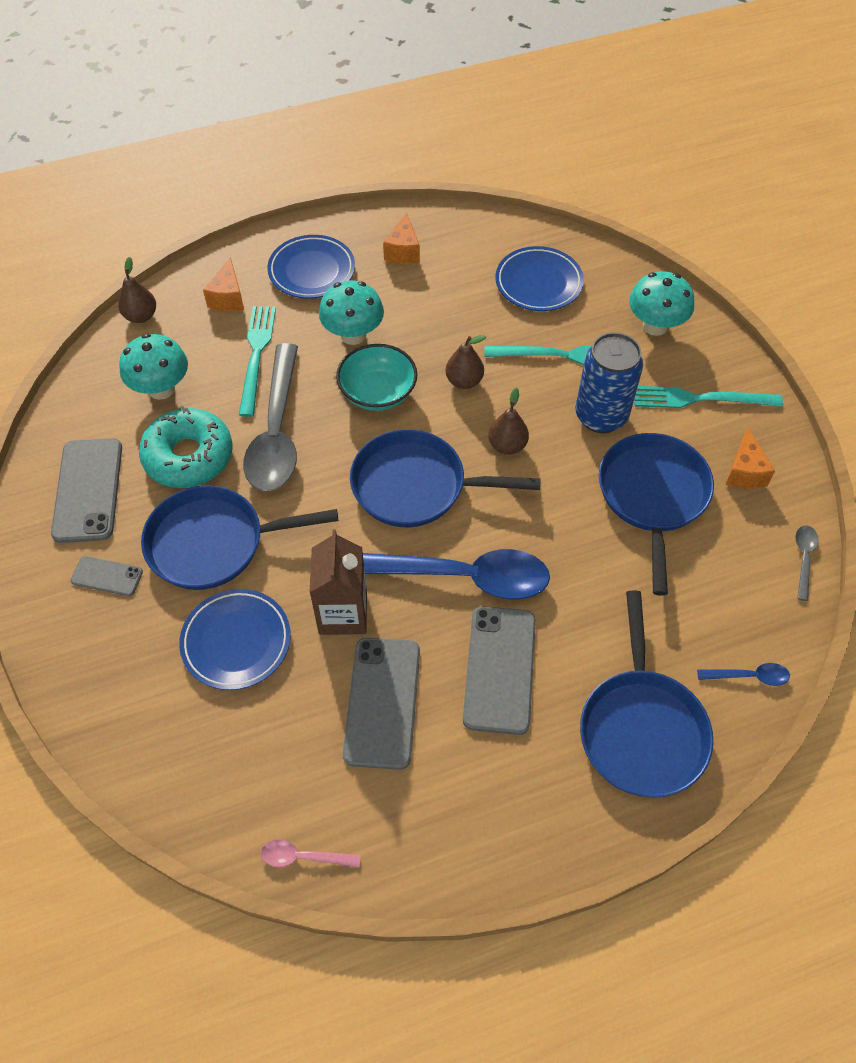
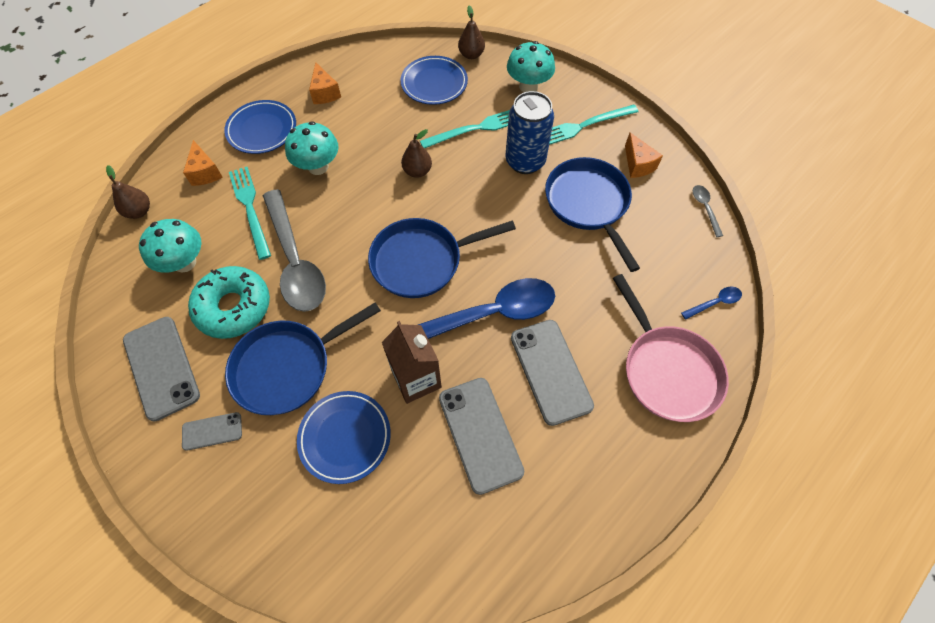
camera: 25 degrees left, 5 degrees up
pink spoon [261,840,361,867] -> none
turquoise bowl [336,344,417,411] -> none
brown pear [488,388,529,455] -> brown pear moved to [458,5,485,59]
blue pan [580,591,713,798] -> pink pan [613,274,729,422]

